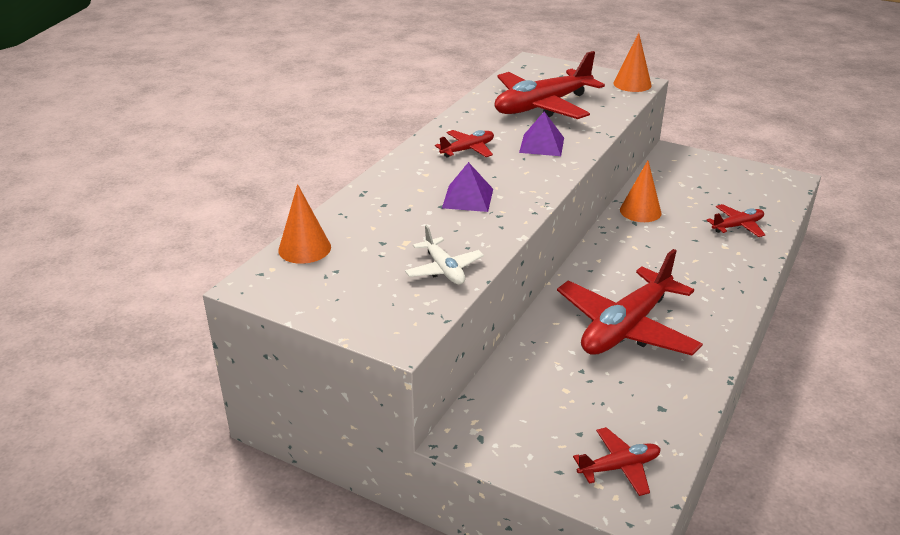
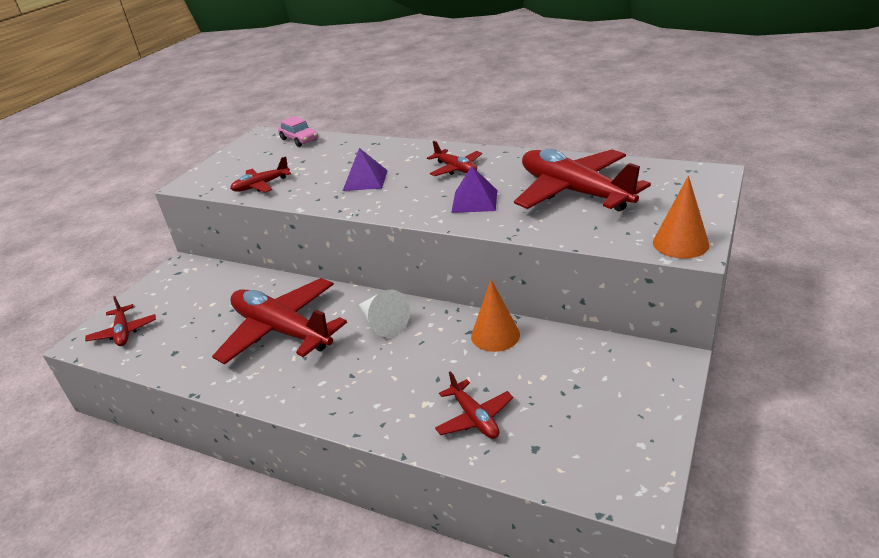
camera: 90 degrees right, 0 degrees up
orange cone [278,184,331,264] -> pink car [278,116,318,147]
white plane [405,225,484,285] -> red plane [230,156,291,193]
none -> white cone [359,290,410,337]

